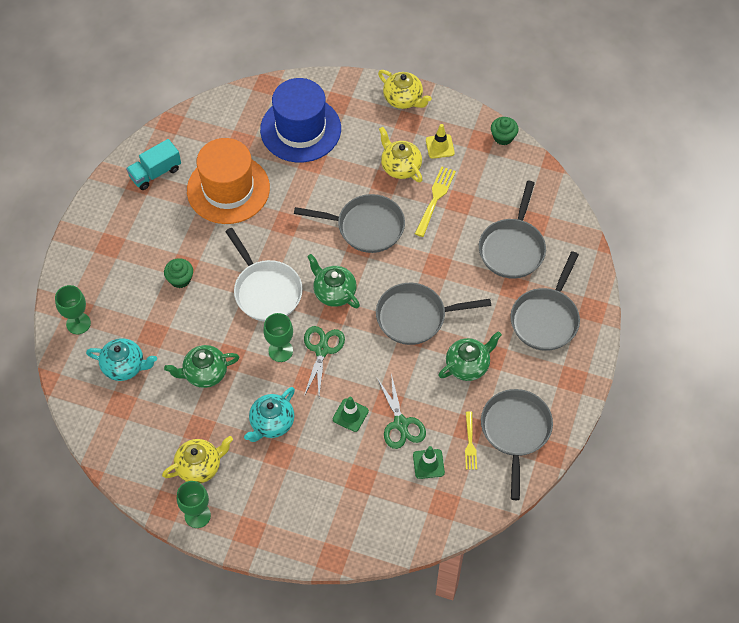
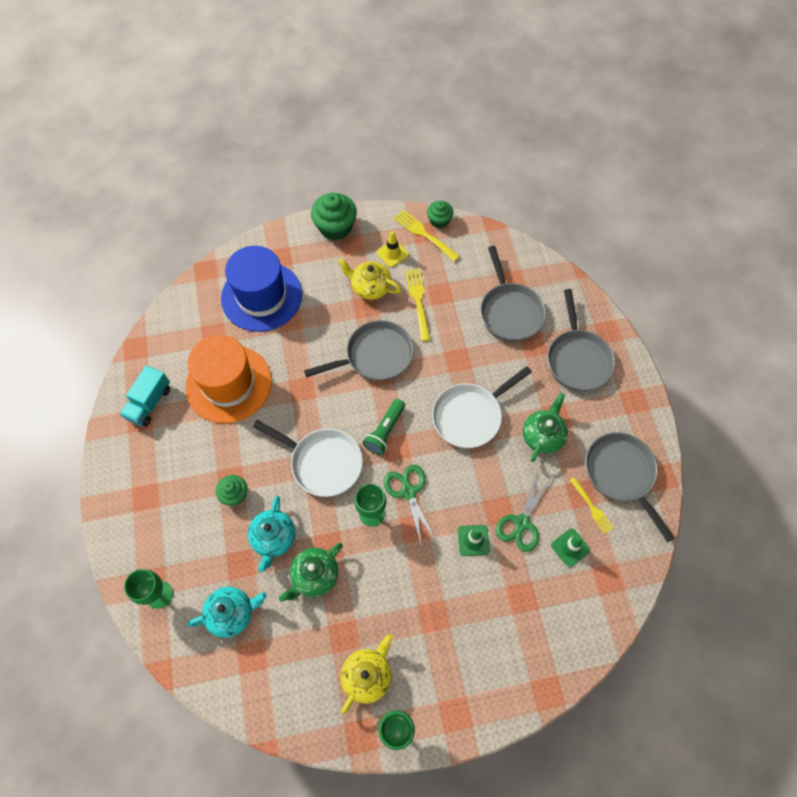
camera: 30 degrees left, 5 degrees up
turquoise teapot [244,387,295,442] -> turquoise teapot moved to [248,496,295,572]
green teapot [307,254,360,308] -> green flashlight [363,399,405,455]
grey pan [376,283,491,345] -> white pan [432,366,532,448]
green scissors [377,374,426,449] -> green scissors turned 75 degrees clockwise [496,473,551,552]
yellow teapot [378,70,432,109] -> green cupcake [311,193,357,240]
none -> yellow fork [394,210,460,262]

